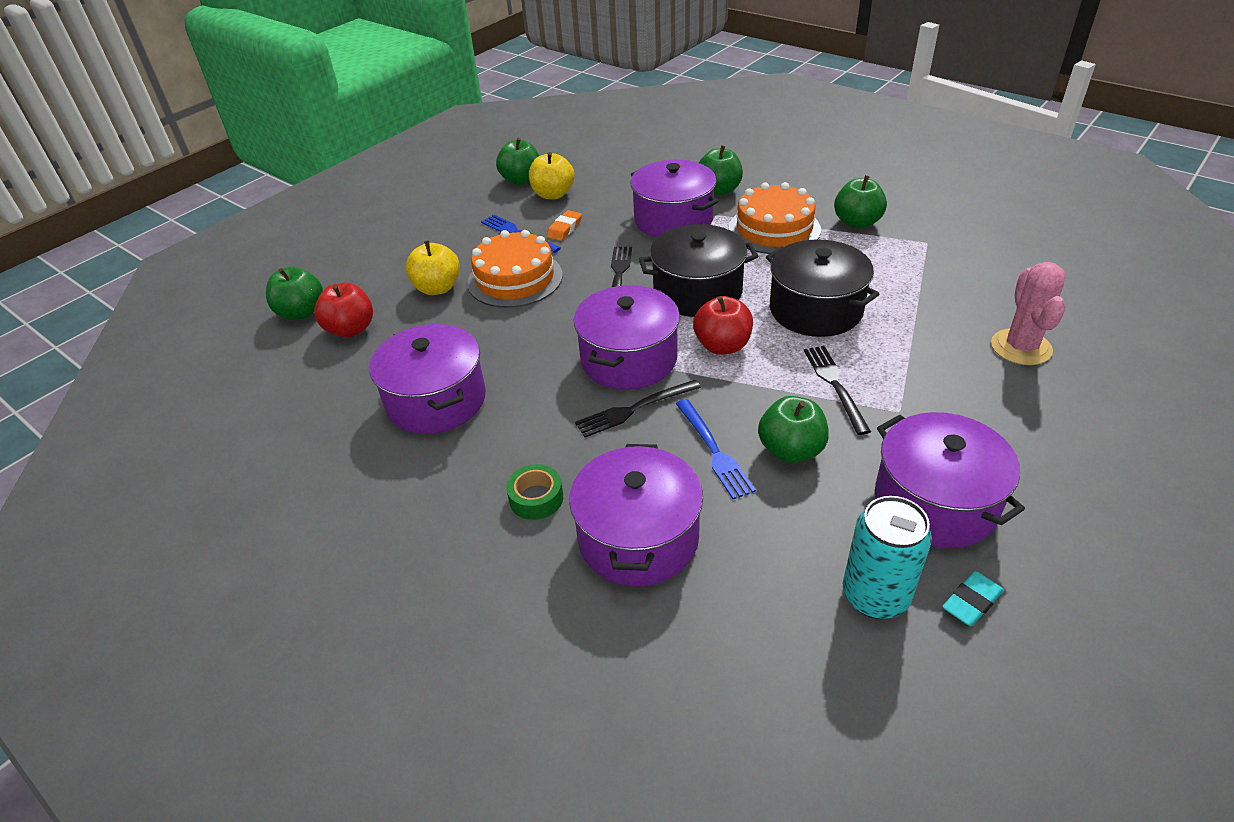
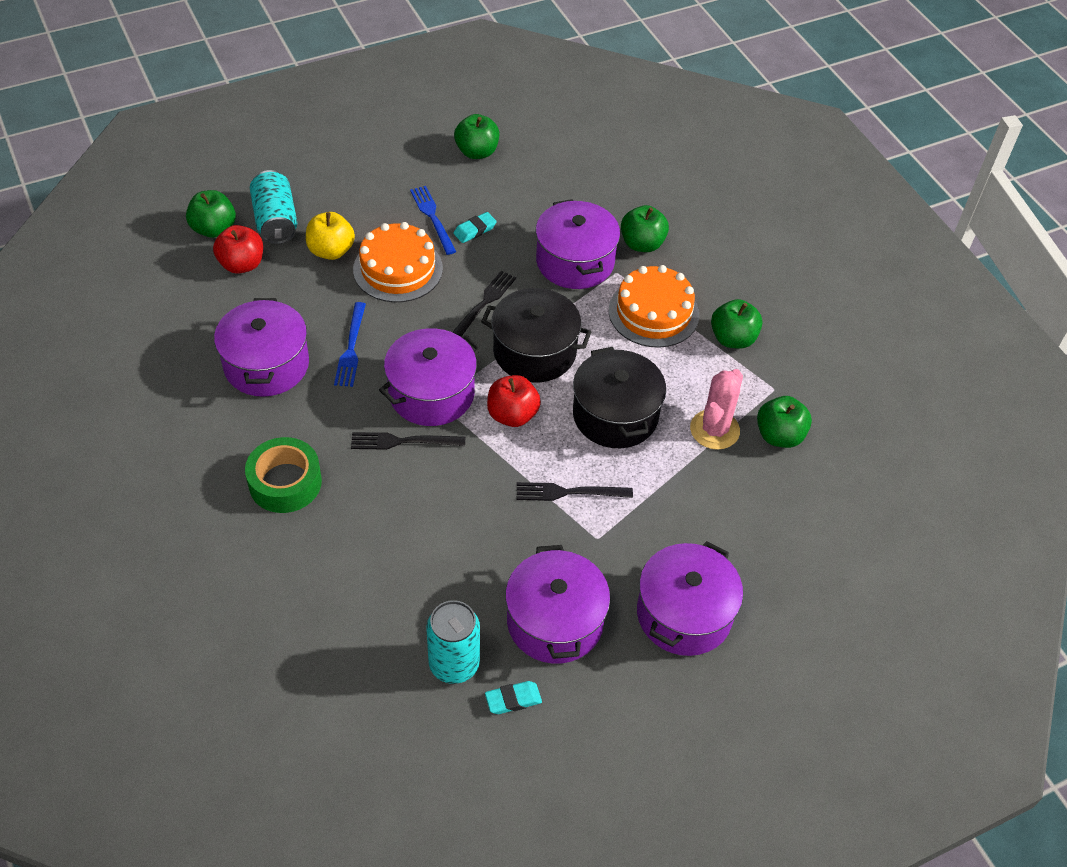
camera: 20 degrees right, 10 degrees up
green tape [506,464,563,520] -> green tape [245,437,322,513], size x1.67
yellow apple [529,152,575,199] -> none
orange eraser [547,210,582,241] -> turquoise eraser [453,212,497,243]
purple pot [569,444,703,586] -> purple pot moved to [637,541,743,656]
blue fork [676,399,756,499] -> blue fork moved to [334,302,366,387]
green apple [758,396,829,463] -> green apple moved to [757,396,812,448]
black fork [804,346,871,435] -> black fork turned 105 degrees counterclockwise [517,482,633,501]
pink cactus [991,262,1066,365] -> pink cactus moved to [690,369,743,450]
none -> turquoise can [250,170,297,244]

